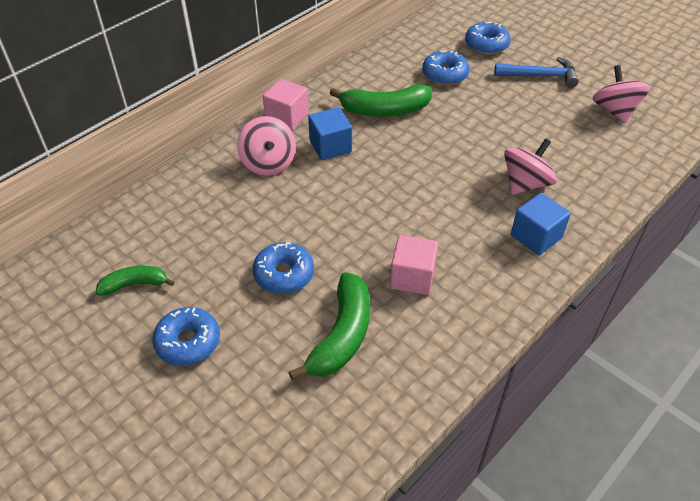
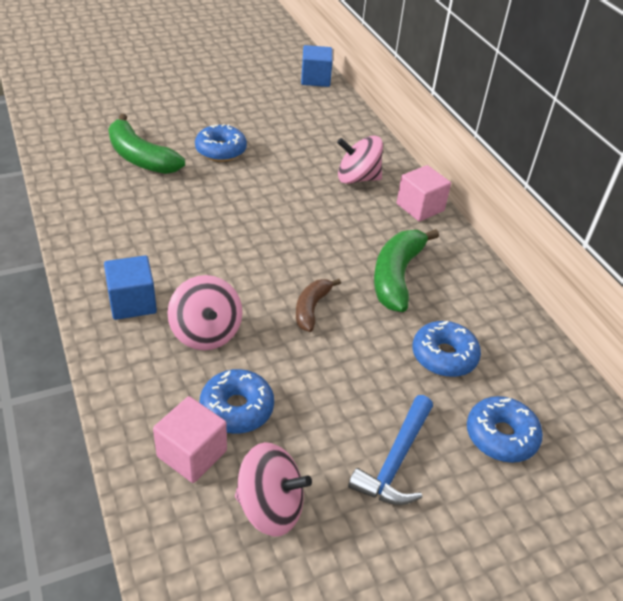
camera: 110 degrees right, 5 degrees down
green banana [96,266,174,296] -> none
blue donut [152,307,220,366] -> blue donut moved to [200,369,274,434]
blue cube [308,107,352,160] -> blue cube moved to [301,45,333,87]
pink cube [390,235,438,295] -> pink cube moved to [153,396,227,483]
none -> brown banana [296,279,341,332]

